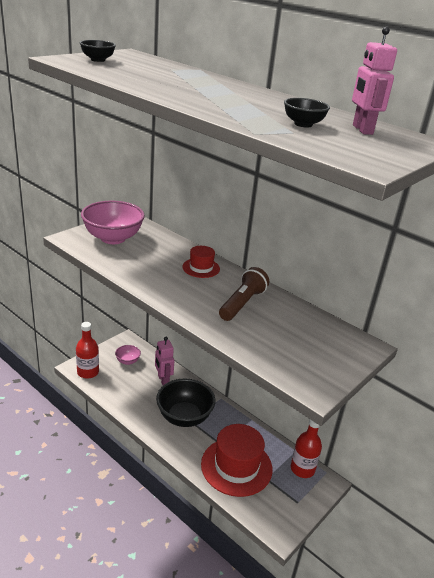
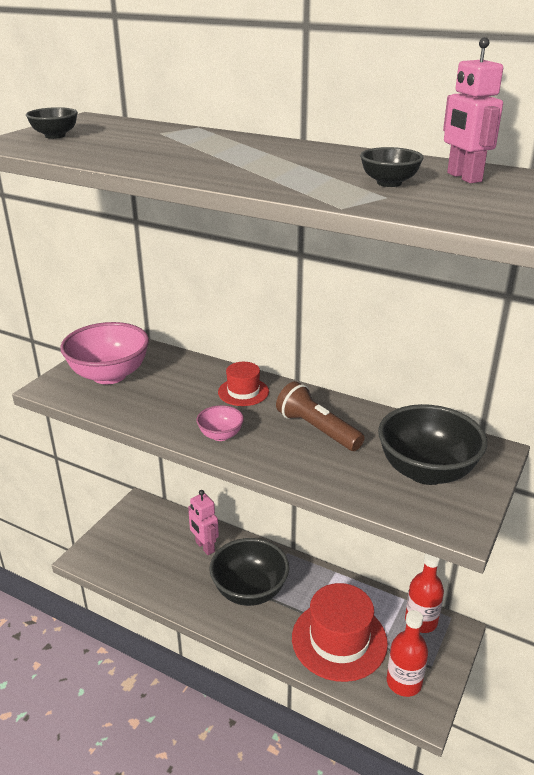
camera: 10 degrees left, 0 degrees up
red bottle [76,322,99,379] -> red bottle moved to [387,610,428,697]
pink bowl [115,345,141,365] -> pink bowl moved to [196,405,244,441]
brown flashlight [219,267,269,321] -> brown flashlight turned 60 degrees counterclockwise [276,381,365,451]
none -> black bowl [378,404,487,485]

